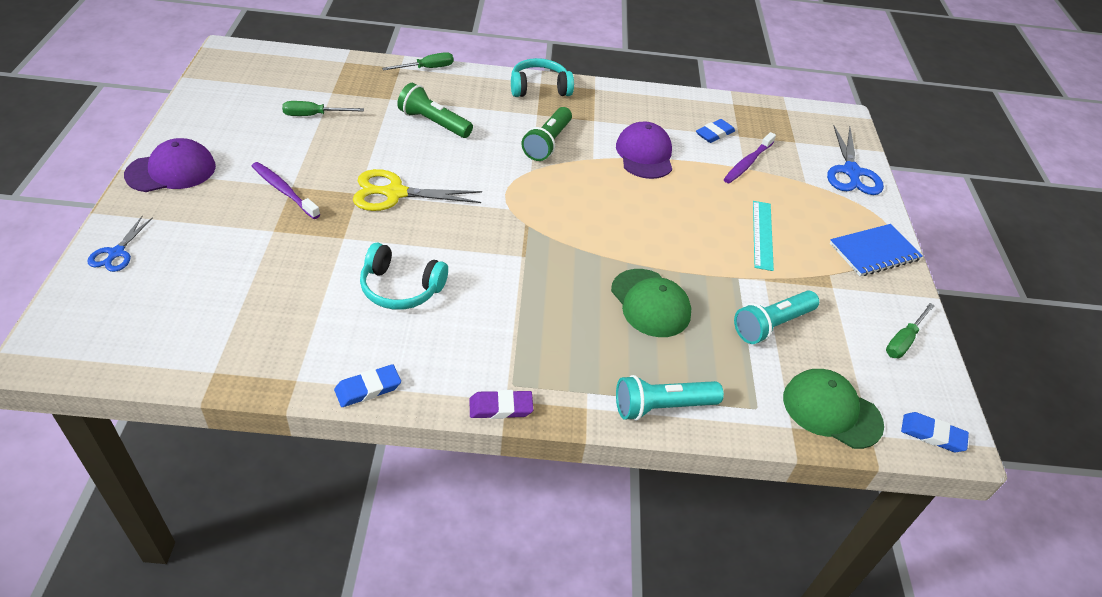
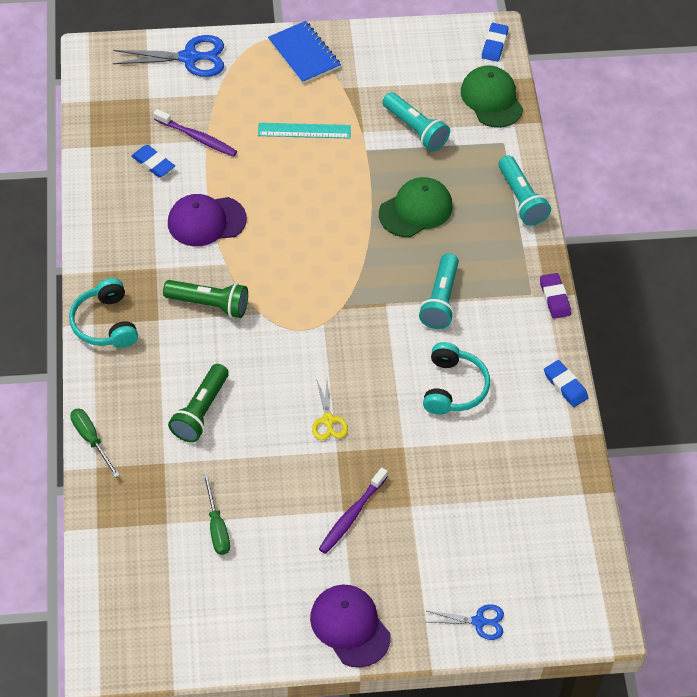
camera: 95 degrees left, 10 degrees up
yellow scissors [353,169,482,211] -> yellow scissors [312,378,348,440], size x0.58
green cap [783,369,884,449] -> green cap turned 135 degrees clockwise [461,65,523,128]
green screwdriver [886,303,935,358] -> none
none -> turquoise flashlight [419,253,459,329]

